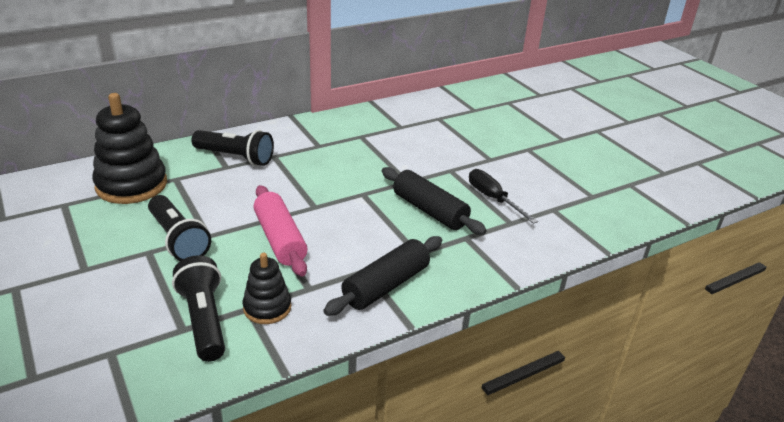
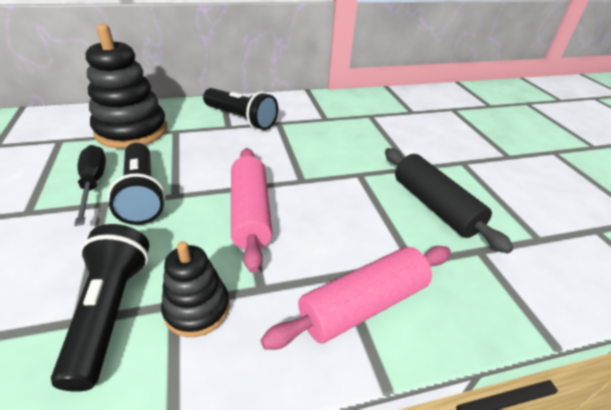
camera: 15 degrees right, 5 degrees up
black rolling pin [323,236,442,316] -> pink rolling pin [261,246,451,350]
black screwdriver [469,169,538,224] -> black screwdriver moved to [74,145,106,226]

